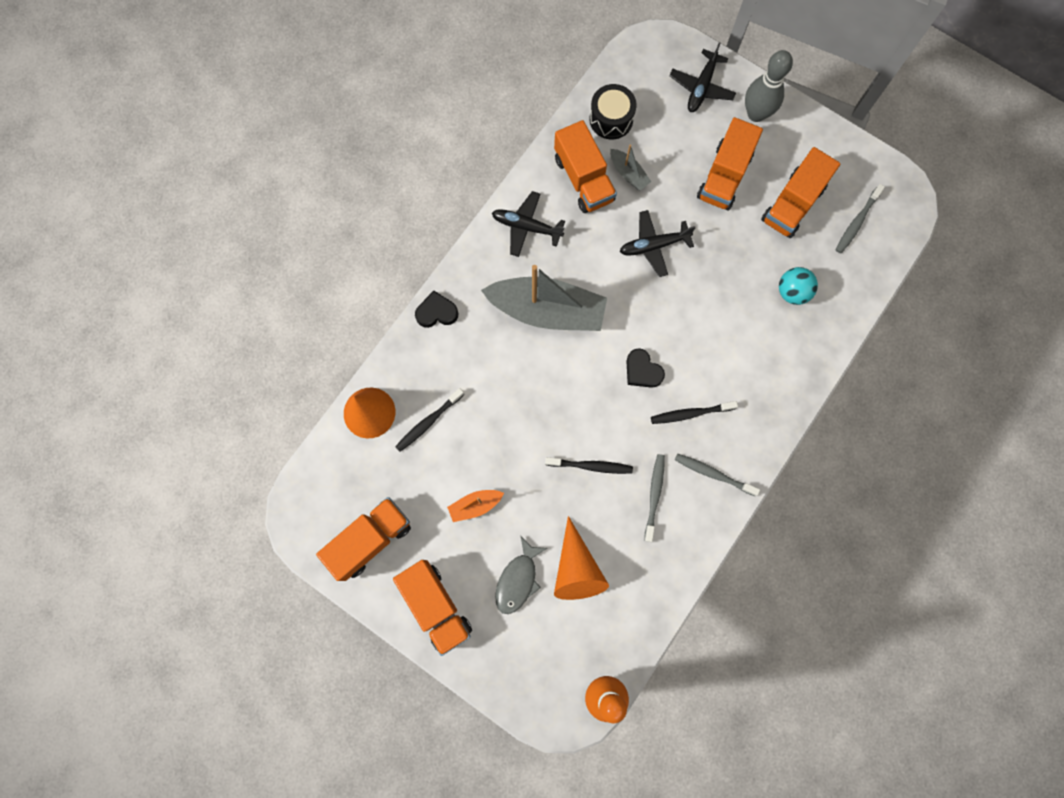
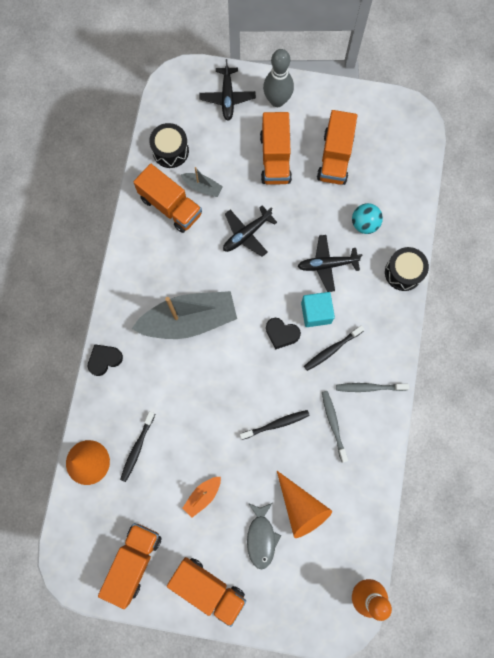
camera: 25 degrees left, 0 degrees up
black plane [492,191,565,257] -> black plane moved to [298,235,363,292]
grey toothbrush [836,184,885,253] -> none
none -> turquoise cube [301,292,335,327]
none -> black drum [385,247,429,291]

